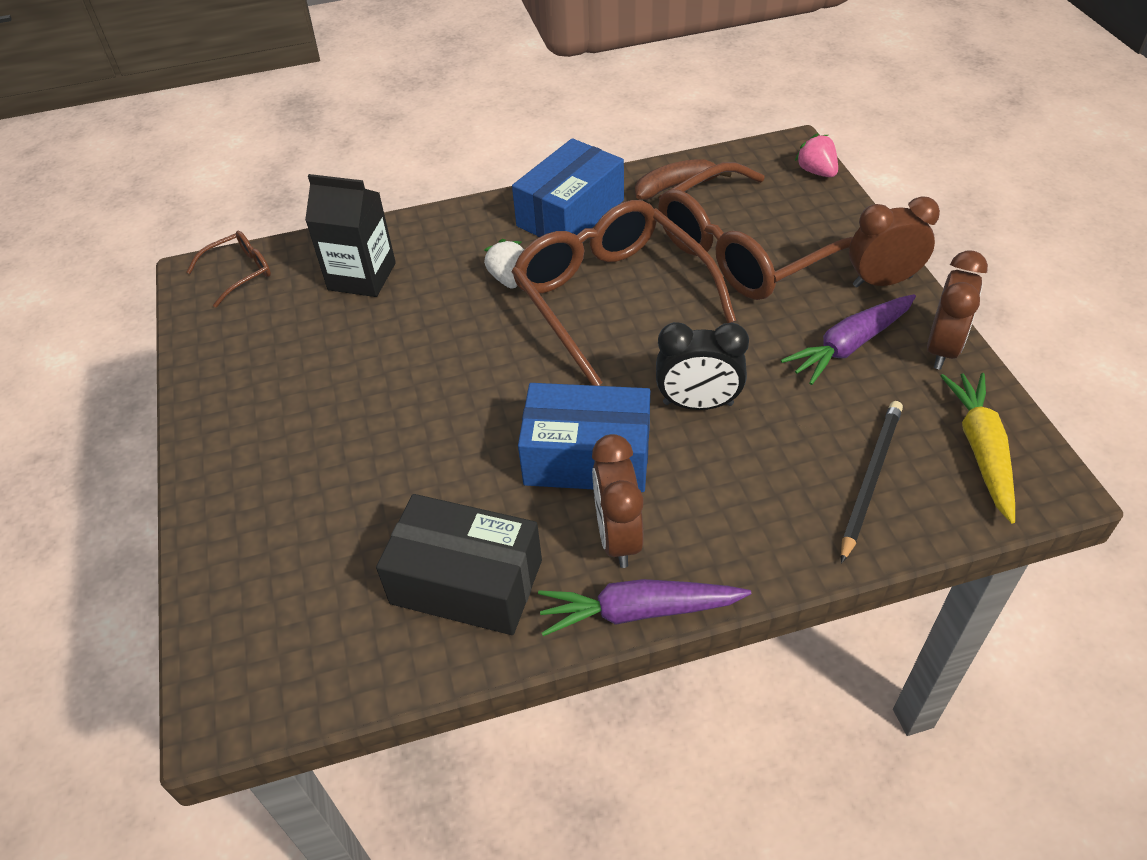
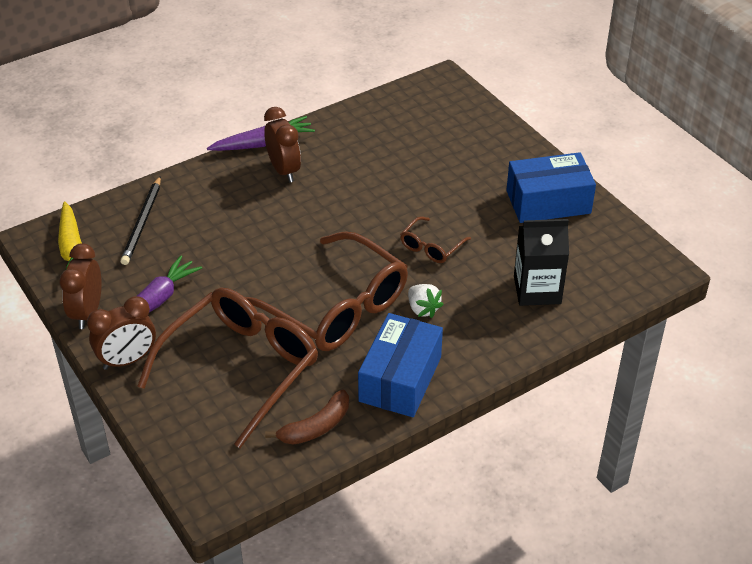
camera: 160 degrees right, 5 degrees down
brown glasses [187,231,271,308] -> brown glasses moved to [400,216,471,263]
black box [376,494,542,635] -> none
blue box [518,383,650,492] -> blue box moved to [506,152,596,223]
black clock [656,322,749,410] -> none
pink strawberry [795,133,838,177] -> none

